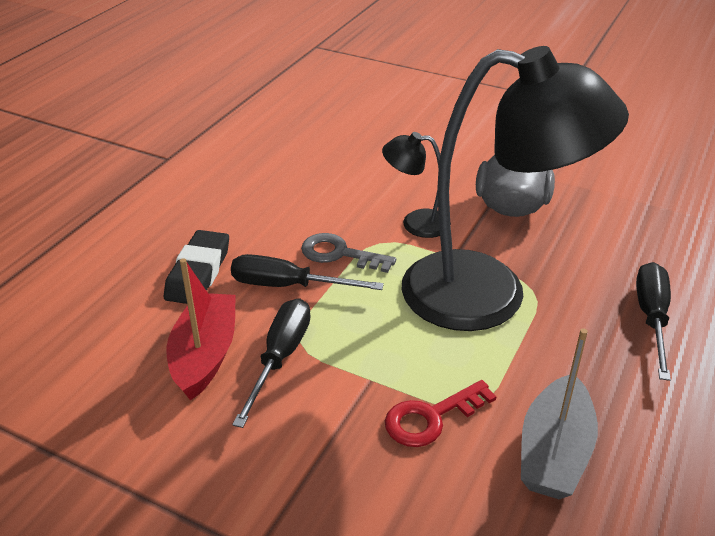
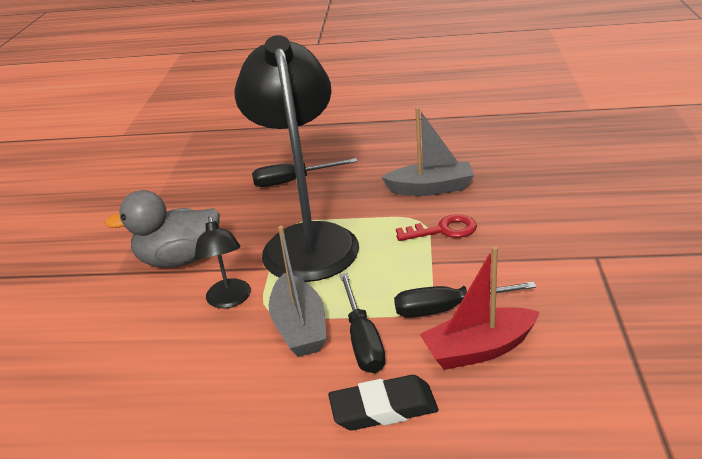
camera: 110 degrees left, 5 degrees down
grey key [301,233,396,273] -> grey boat [269,226,327,357]
red key [385,380,497,447] -> red key turned 45 degrees counterclockwise [396,214,477,241]

